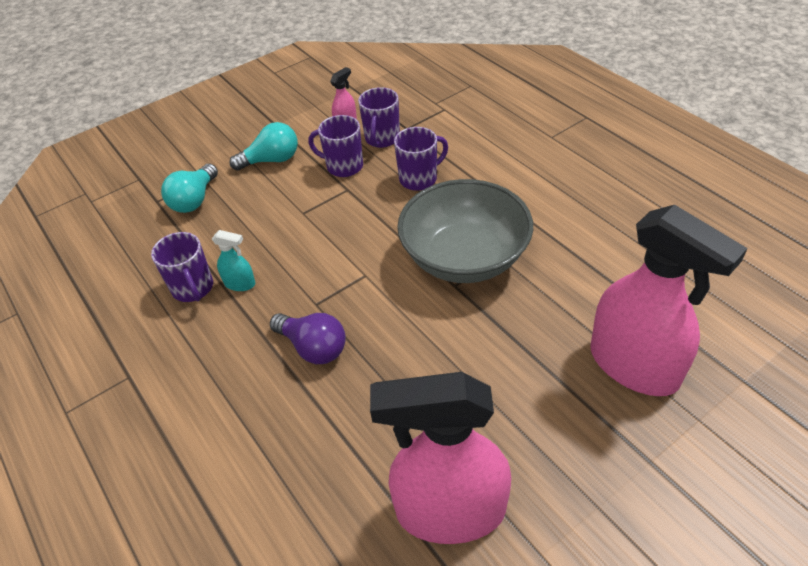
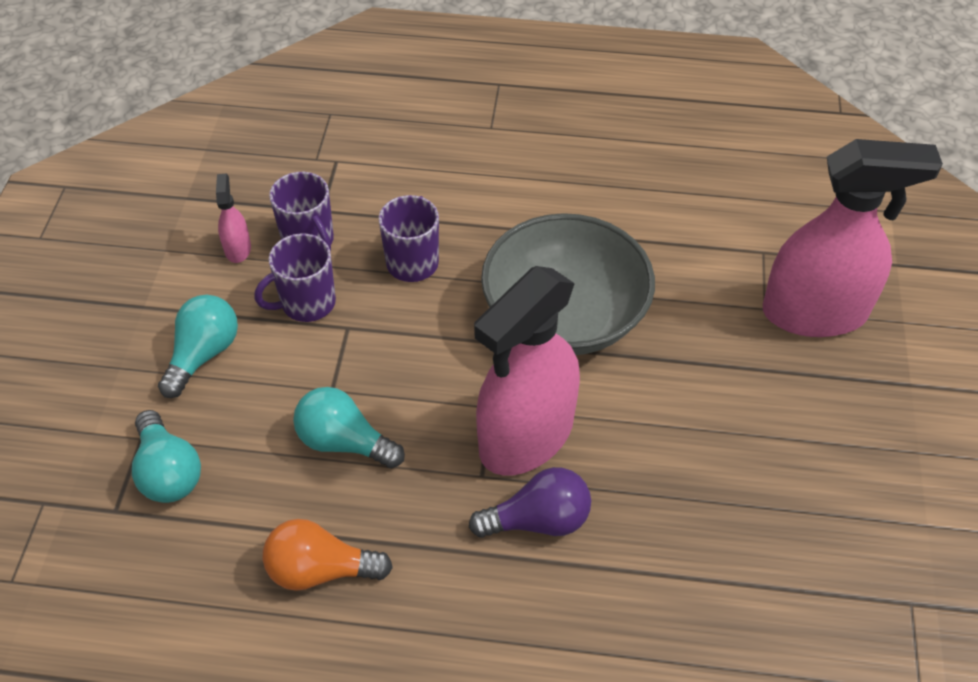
camera: 50 degrees left, 5 degrees up
purple mug [151,232,213,302] -> orange light bulb [263,519,393,591]
turquoise spray bottle [212,230,255,291] -> none
pink spray bottle [370,372,511,544] -> pink spray bottle moved to [474,266,580,476]
none -> turquoise light bulb [293,387,405,468]

